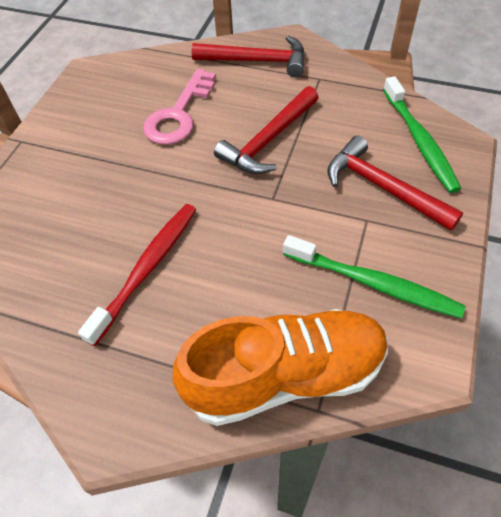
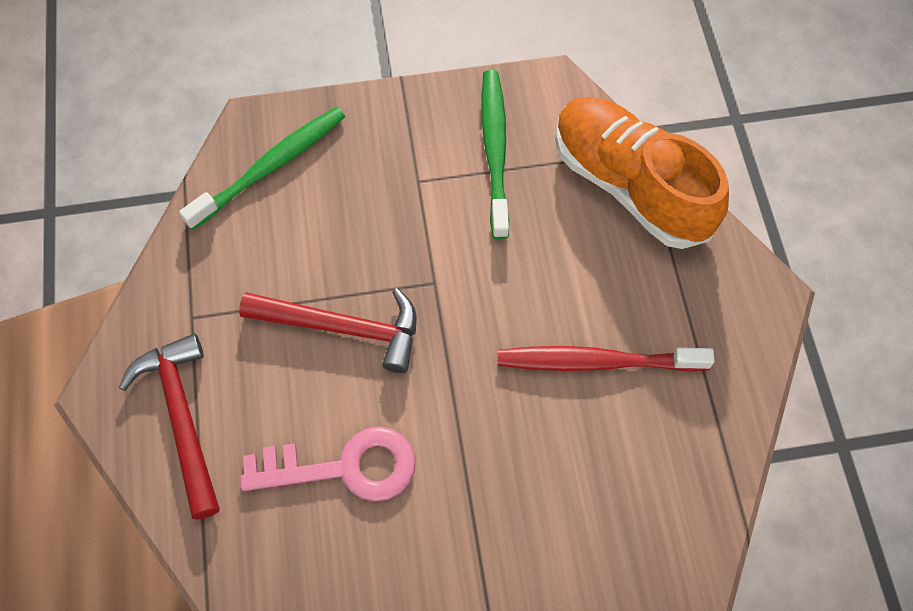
camera: 120 degrees left, 10 degrees up
red hammer [327,136,463,231] -> none

